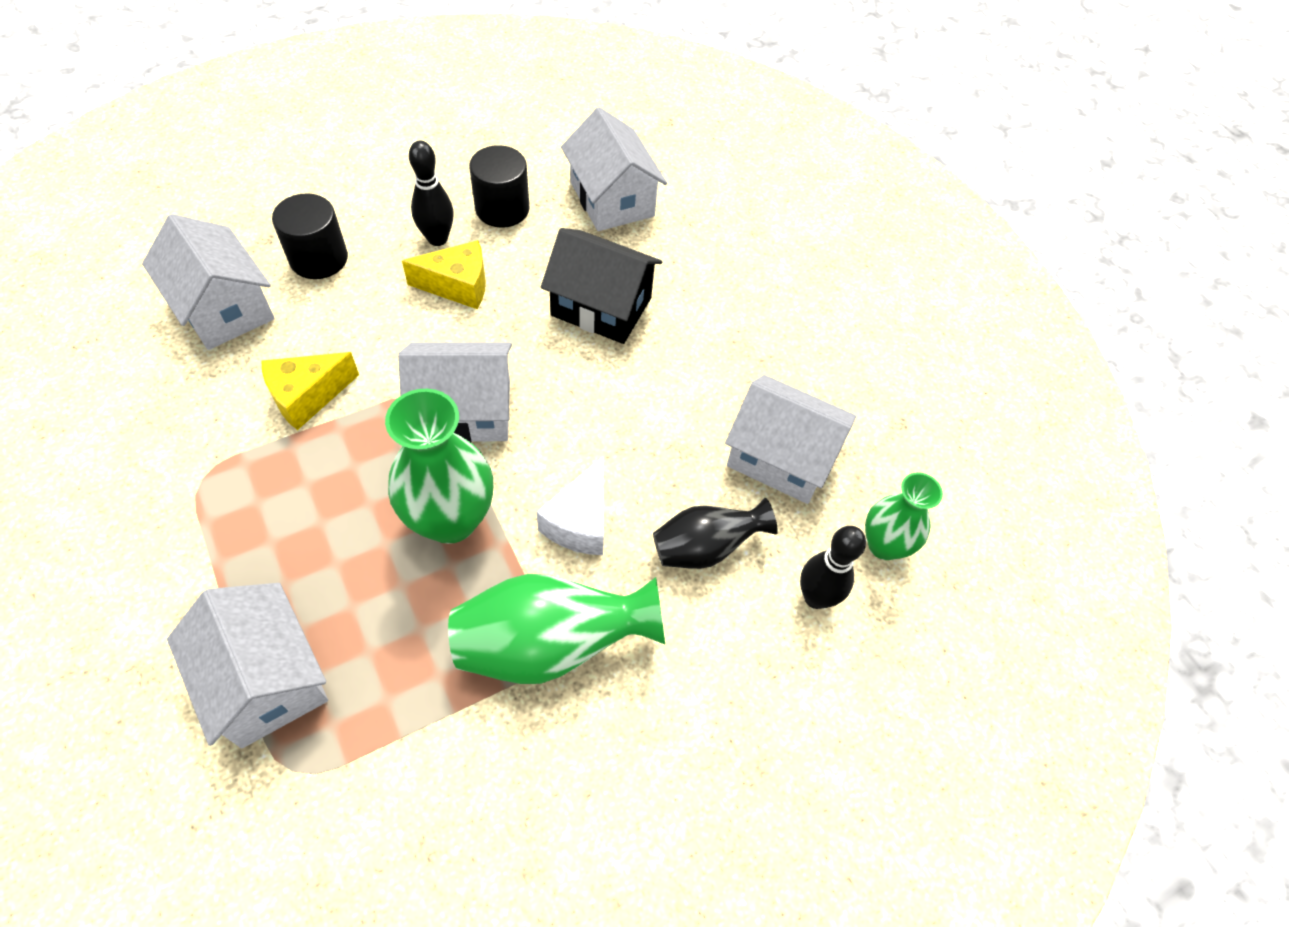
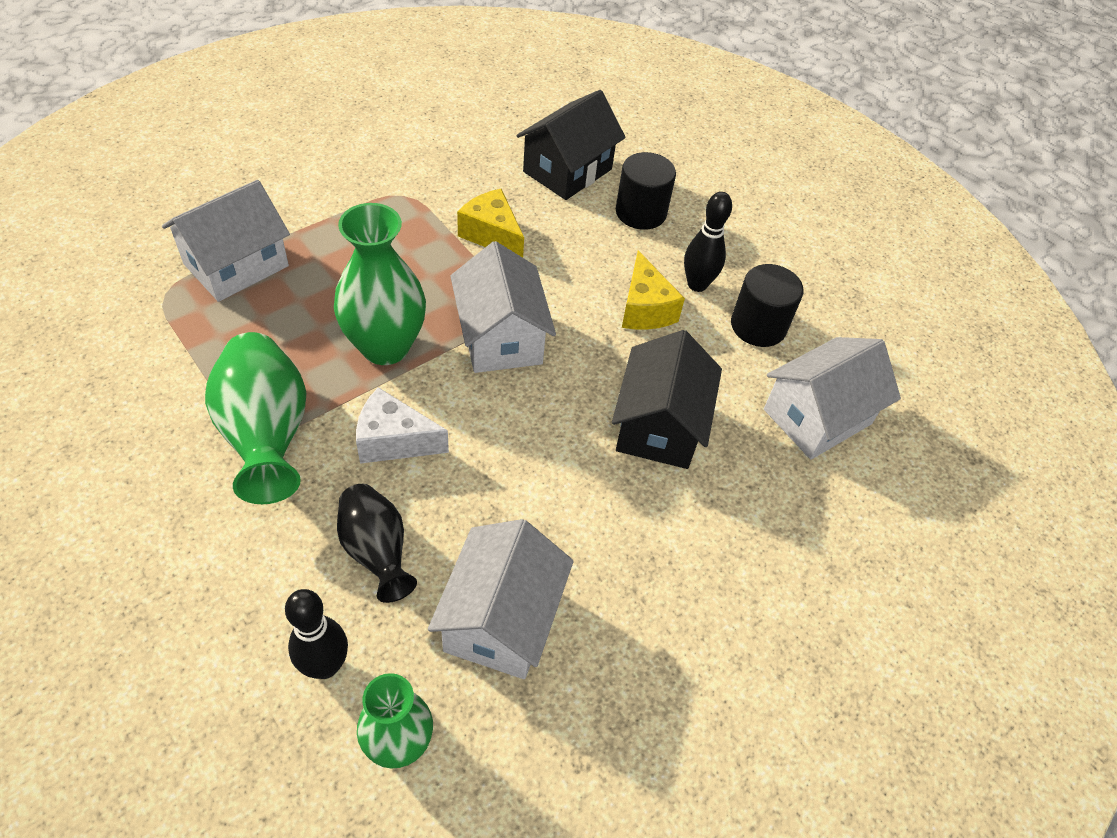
camera: 80 degrees right, 5 degrees down
white house [142,214,275,350] -> black house [516,90,626,200]

